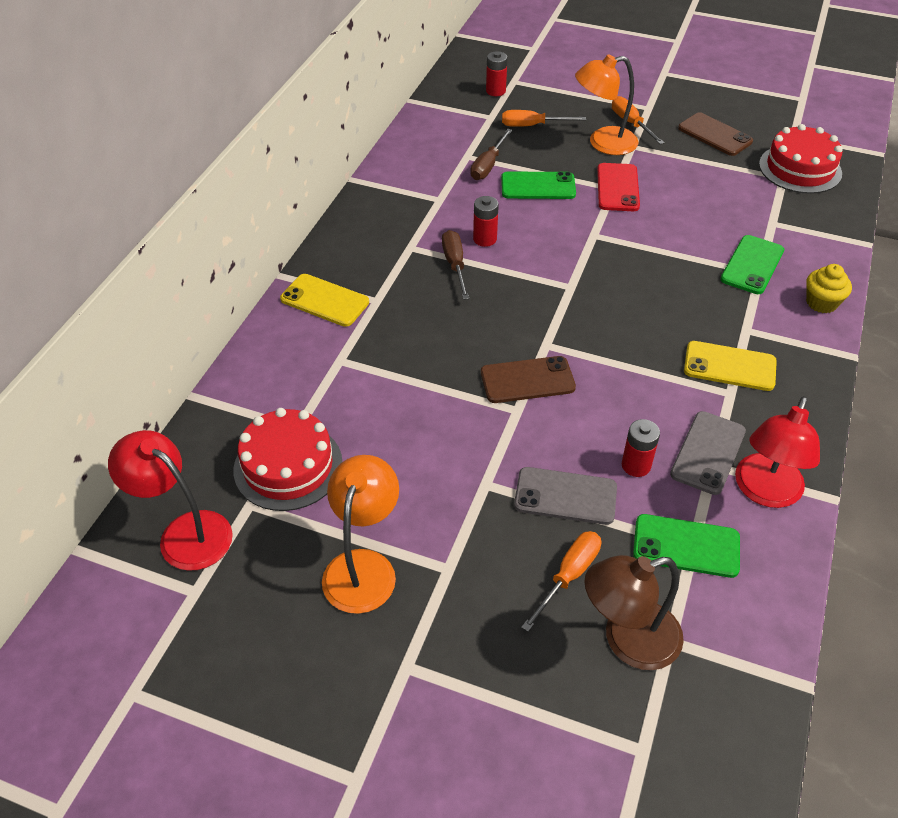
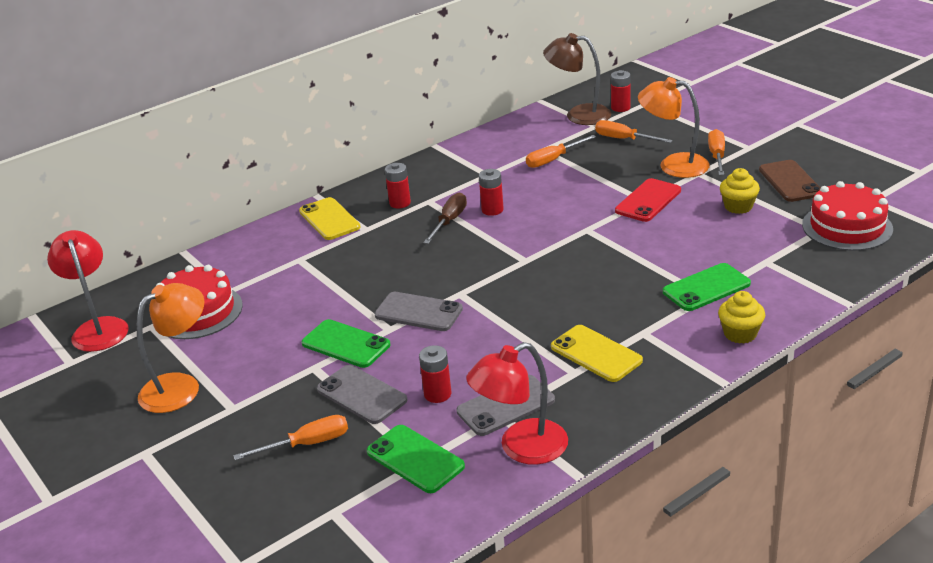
camera: 35 degrees right, 15 degrees down
brown screwdriver [470,129,512,180] -> orange screwdriver [526,135,596,168]
brown phone [481,356,576,403] -> grey phone [374,292,463,331]
green phone [501,171,576,199] -> green phone moved to [302,319,390,368]
brown lamp [584,555,684,670] -> brown lamp moved to [543,33,611,125]
none -> red battery [385,163,411,208]
none -> yellow cupcake [720,168,760,214]

